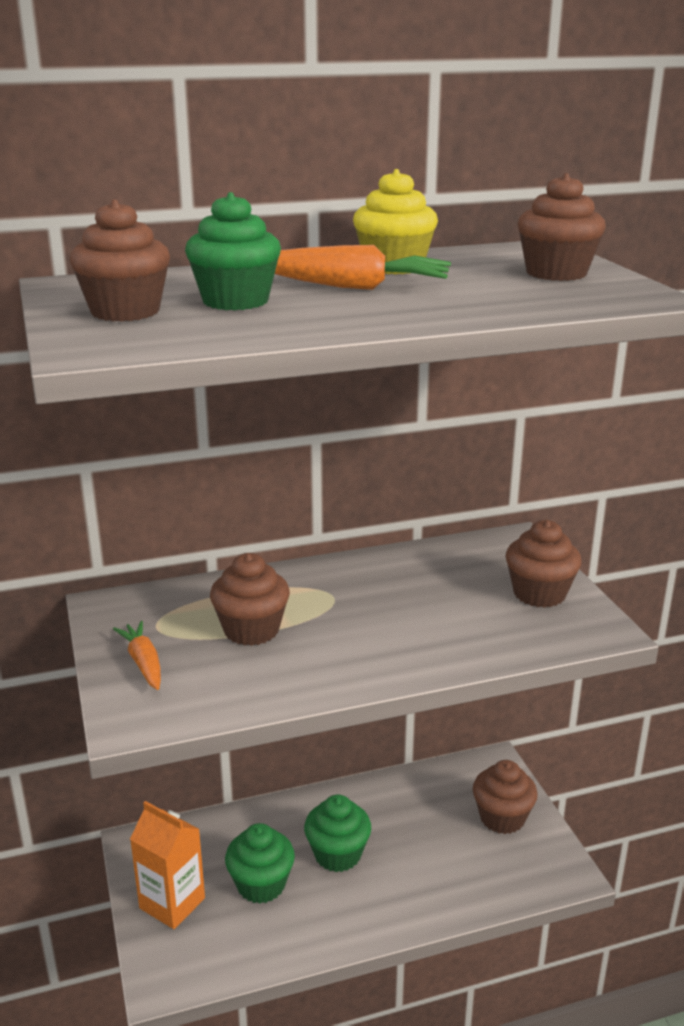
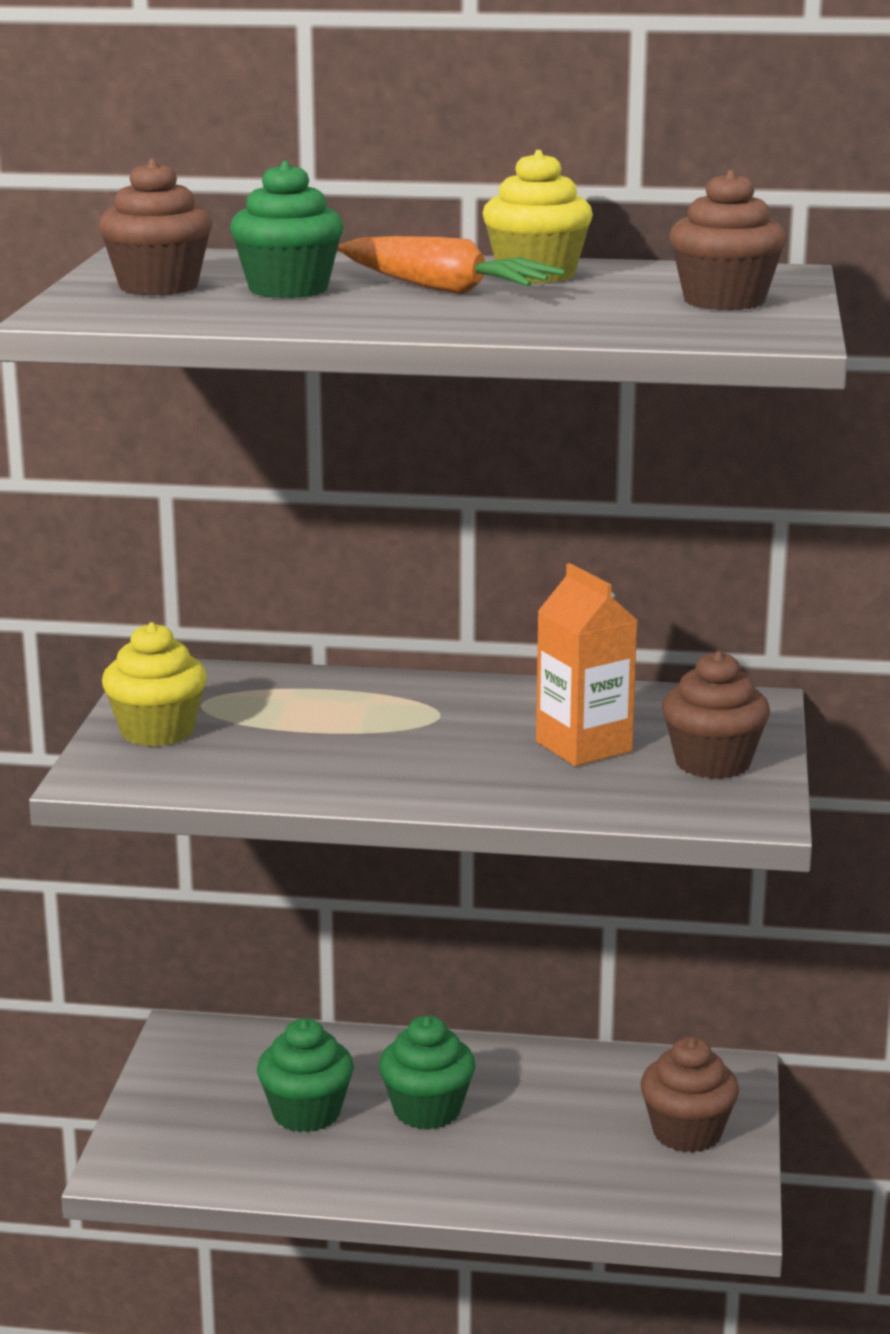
camera: 25 degrees right, 5 degrees down
orange carrot [113,621,161,690] -> yellow cupcake [102,622,207,746]
orange carton [130,801,205,929] -> orange carton moved to [536,563,638,766]
brown cupcake [210,553,290,646] -> none

